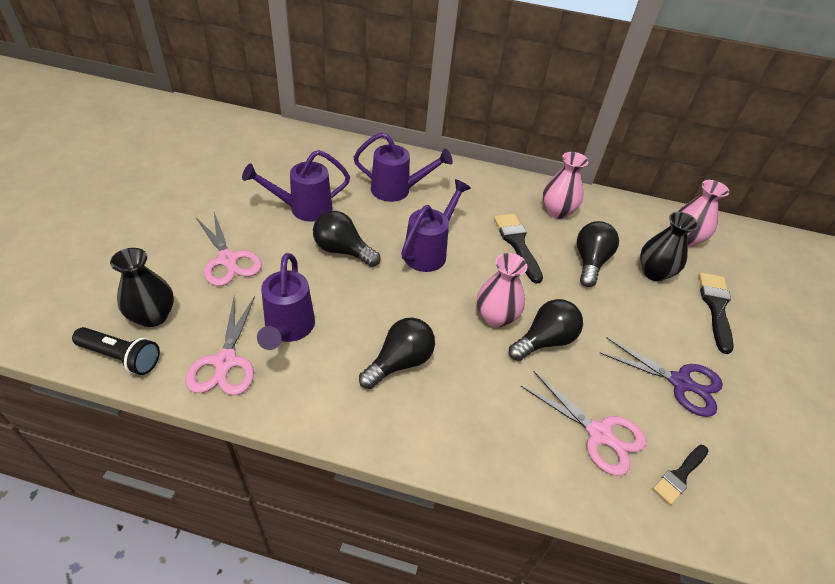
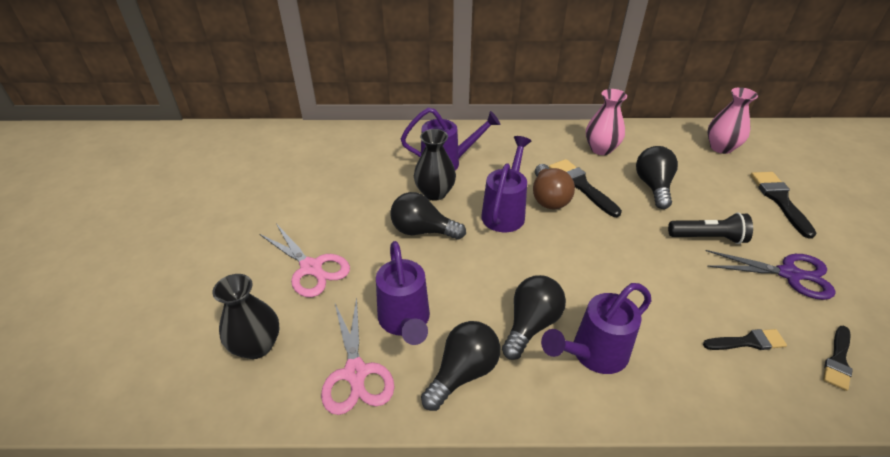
camera: 10 degrees left, 5 degrees down
black flashlight [72,327,160,375] -> black flashlight moved to [668,212,753,244]
purple watering can [242,150,350,222] -> purple watering can moved to [541,283,651,374]
pink vase [477,253,528,327] -> none
black light bulb [509,299,583,361] -> black light bulb moved to [421,321,500,411]
pink scissors [521,372,646,476] -> black brush [703,329,787,350]
black vase [640,212,699,281] -> black vase moved to [414,129,456,201]
none -> brown light bulb [533,164,575,209]

